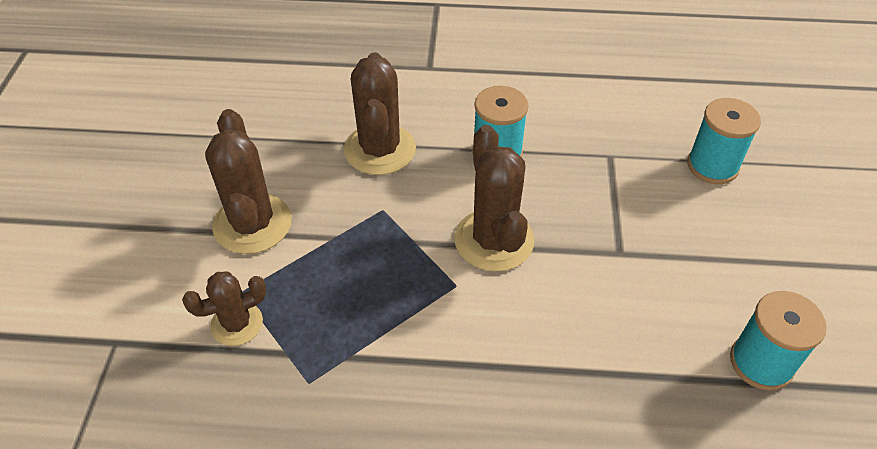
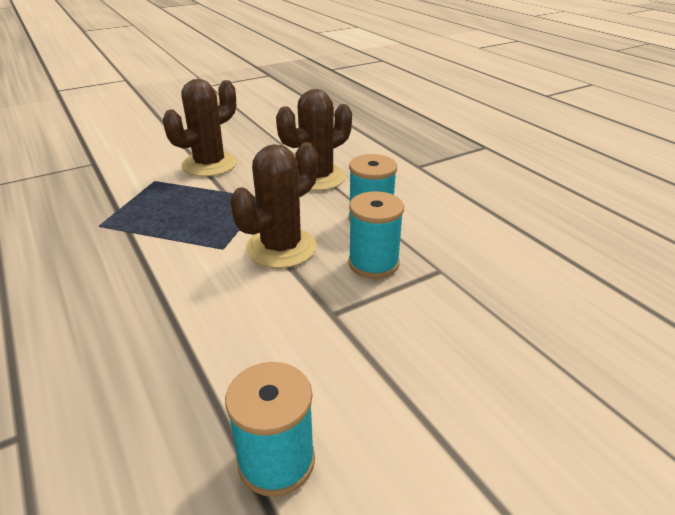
camera: 55 degrees right, 15 degrees down
brown cactus [182,271,267,346] -> none
turquoise spool [687,98,761,184] -> turquoise spool moved to [348,191,404,279]

